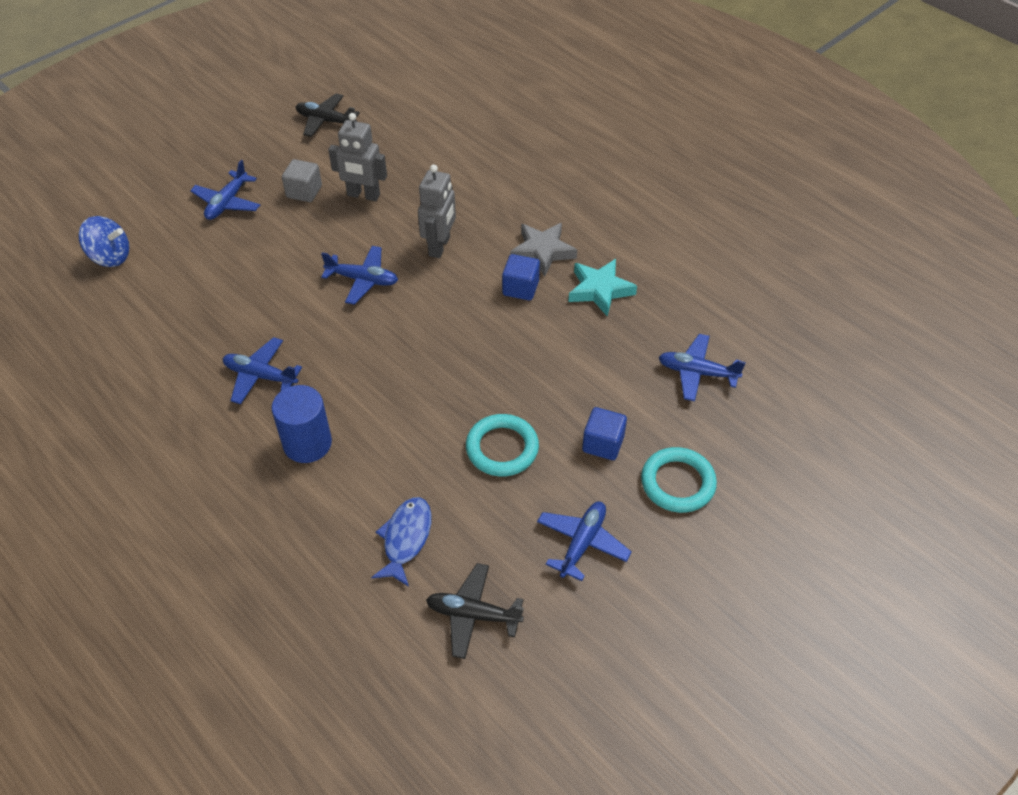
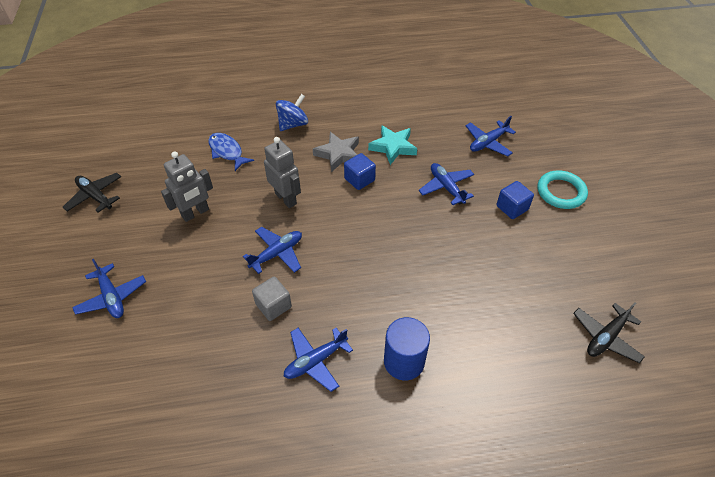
camera: 55 degrees left, 0 degrees up
blue spinning top [78,216,129,267] -> blue spinning top moved to [276,94,308,131]
grey cube [282,159,322,202] -> grey cube moved to [252,277,292,321]
black plane [296,93,360,137] -> black plane turned 75 degrees clockwise [63,173,121,213]
blue fish [371,497,432,587] -> blue fish moved to [208,133,254,171]
turquoise ring [466,414,539,476] -> none
blue plane [537,502,632,581] -> blue plane moved to [419,163,474,205]

